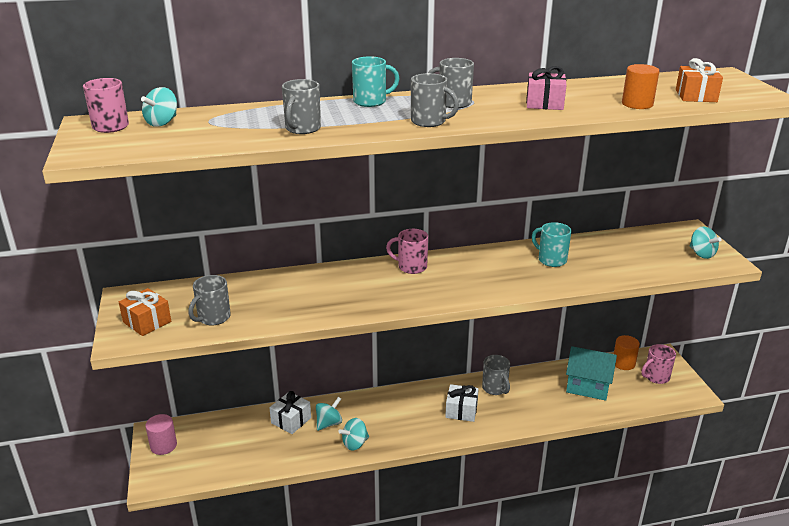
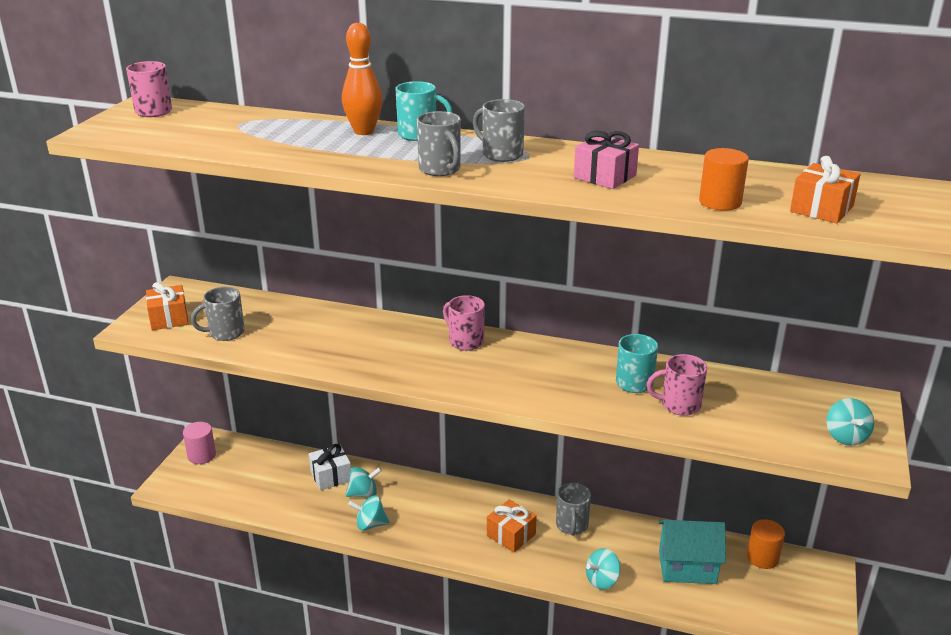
camera: 30 degrees right, 0 degrees up
turquoise spinning top [141,87,177,127] -> turquoise spinning top moved to [586,548,620,590]
grey mug [282,79,321,134] -> none
white gift [445,384,478,422] -> orange gift [487,499,537,552]
turquoise house [566,346,617,401] -> turquoise house turned 45 degrees counterclockwise [658,520,726,584]
pink mug [642,344,676,384] -> pink mug moved to [647,354,707,416]
none -> orange bowling pin [342,23,383,135]

